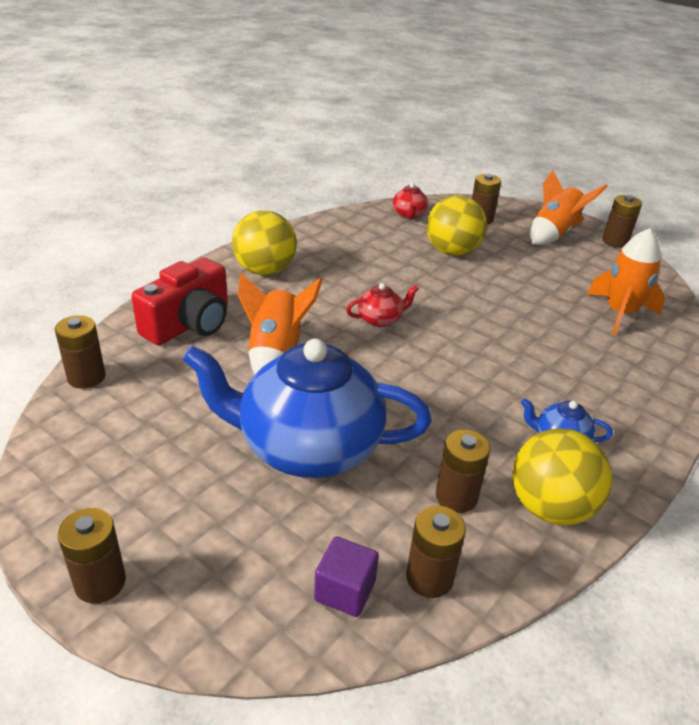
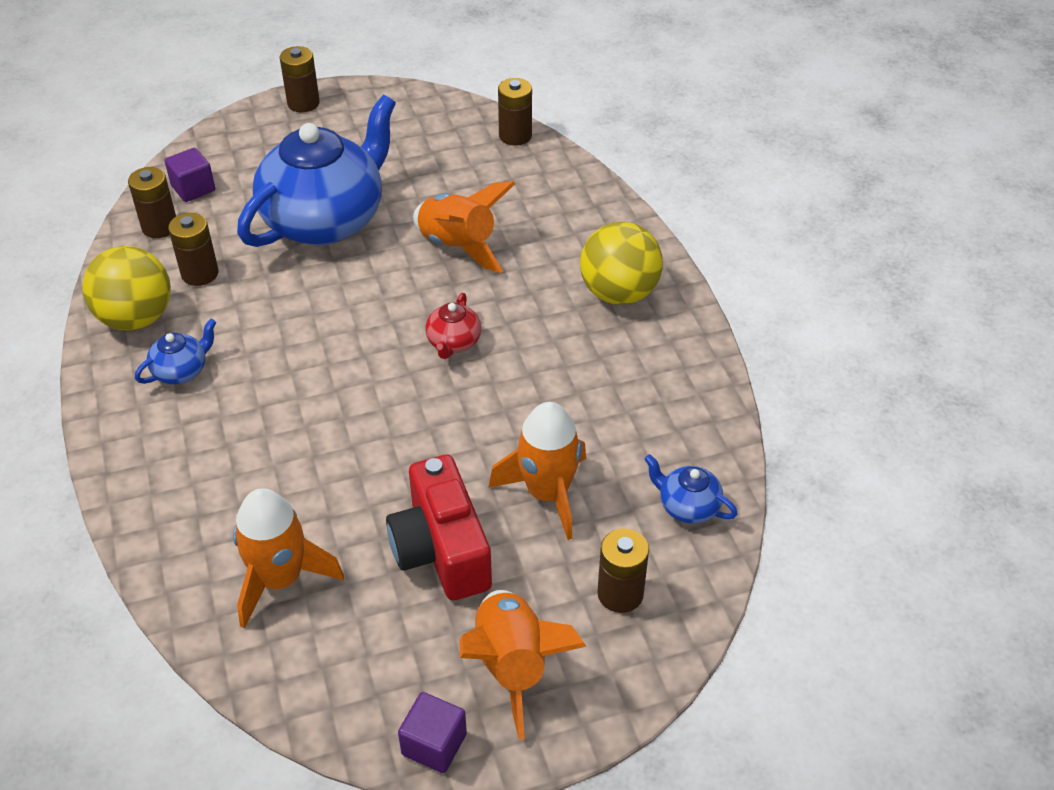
camera: 125 degrees right, 10 degrees up
red camera [131,257,228,345] -> red camera moved to [386,455,492,600]
red teapot [393,183,428,219] -> blue teapot [644,454,738,524]
yellow ball [427,195,487,256] -> orange rocket [488,402,586,540]
brown battery [603,195,642,248] -> purple cube [398,692,467,773]

